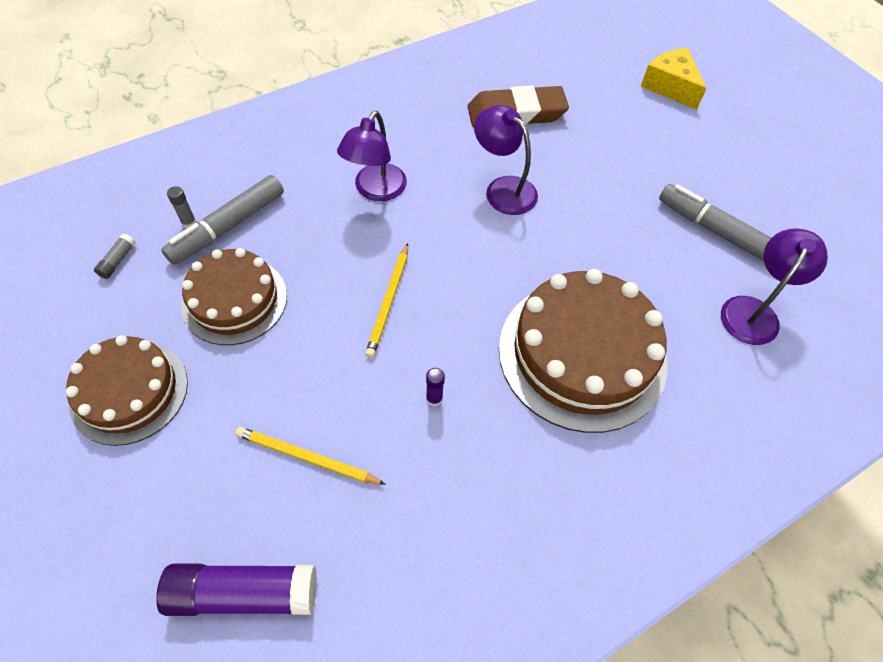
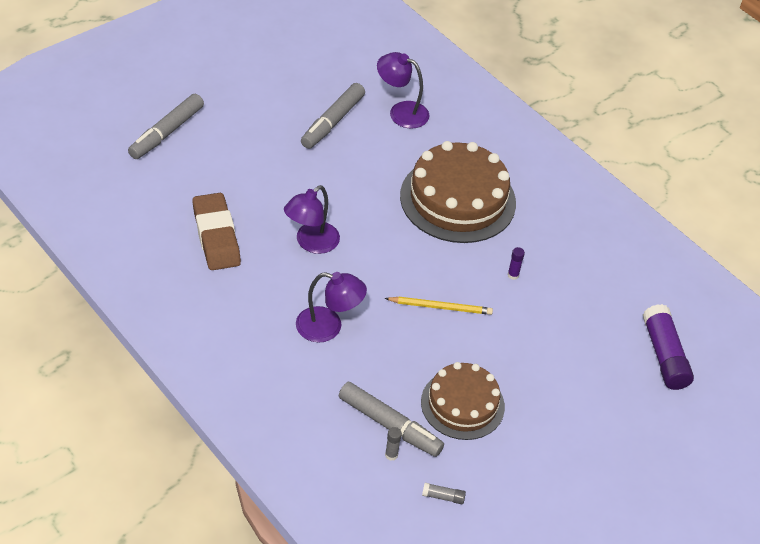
camera: 100 degrees left, 10 degrees down
brown cake [66,335,188,446] -> none
yellow pencil [235,427,386,485] -> none
yellow cheese [641,48,707,110] -> grey marker [128,94,204,159]

